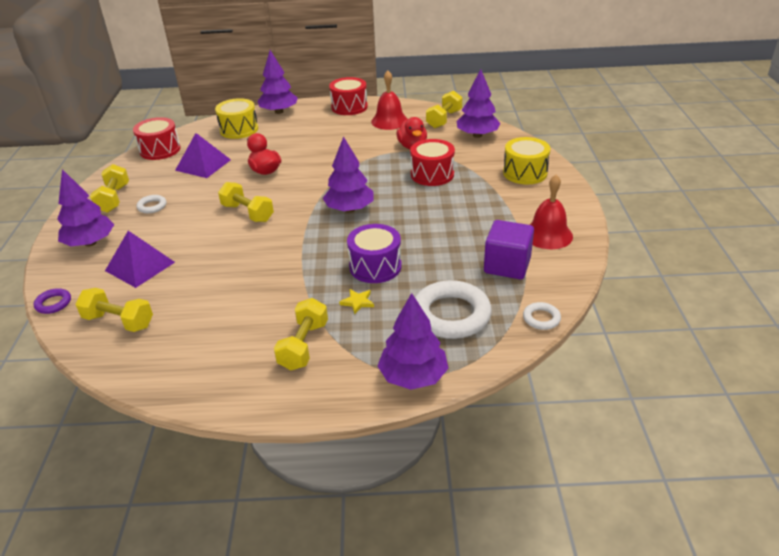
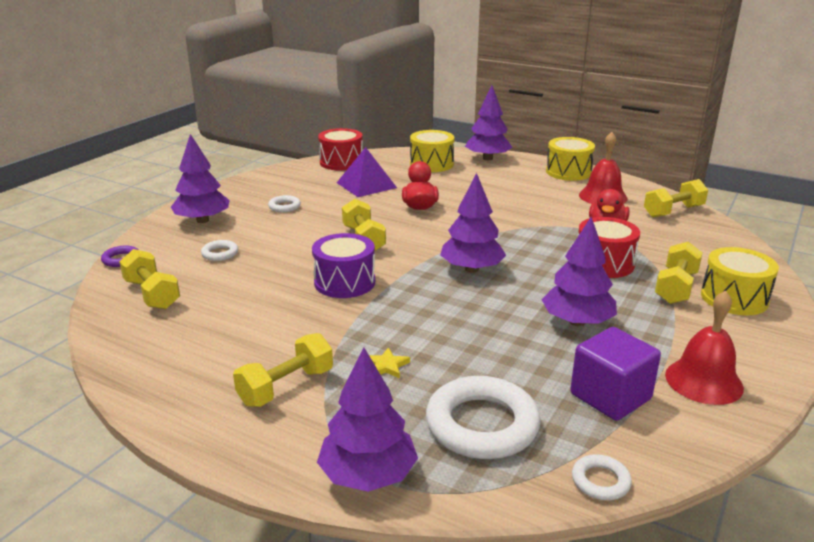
camera: 30 degrees right, 10 degrees down
yellow dumbbell [90,164,129,213] -> yellow dumbbell moved to [655,242,703,304]
purple pyramid [105,231,175,288] -> white ring [201,240,238,261]
red drum [329,77,368,115] -> yellow drum [546,137,595,181]
purple drum [347,224,402,283] -> purple drum moved to [312,233,375,298]
purple tree [457,69,501,138] -> purple tree moved to [542,217,617,326]

